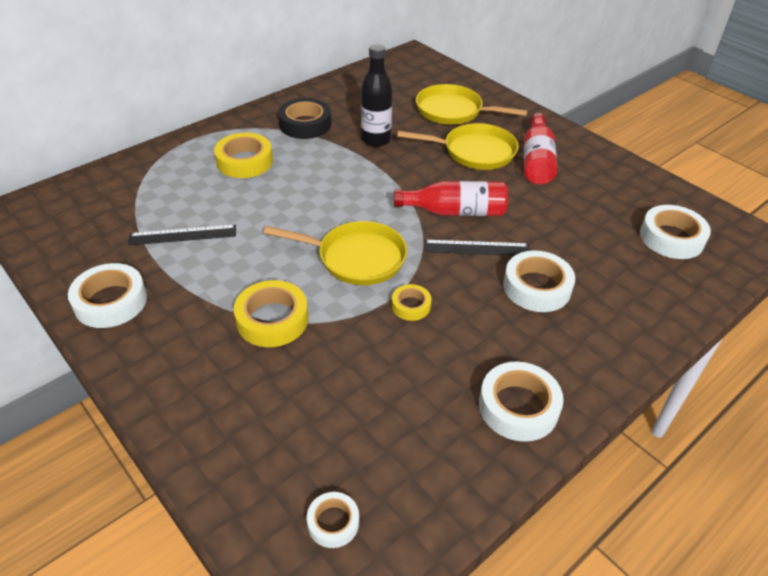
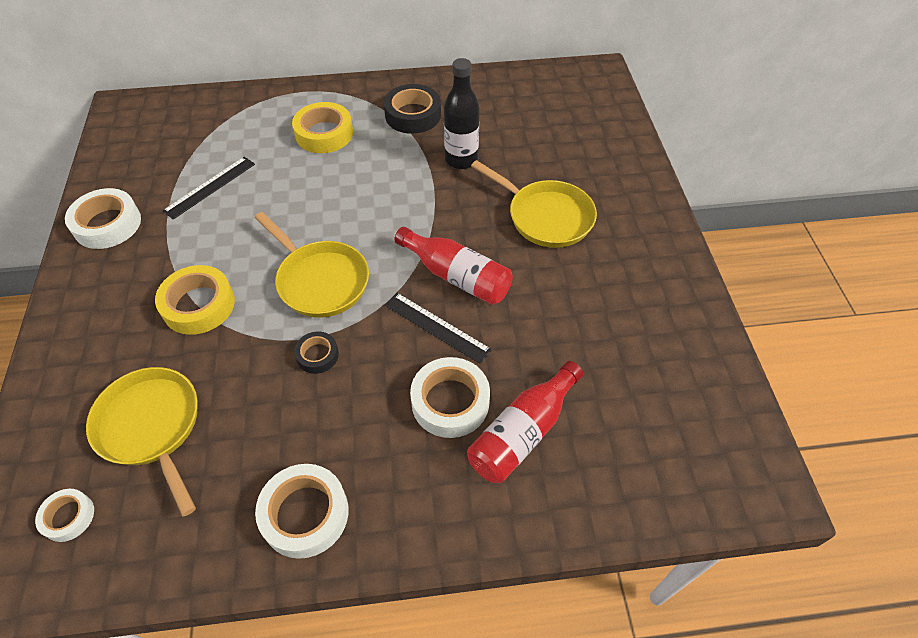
camera: 35 degrees right, 10 degrees up
black ruler [128,225,236,245] -> black ruler turned 75 degrees counterclockwise [162,157,255,219]
yellow tape [392,284,432,321] -> black tape [294,331,339,374]
yellow pan [416,84,528,125] -> yellow pan moved to [86,367,198,516]
red bottle [524,113,557,185] -> red bottle moved to [467,361,583,483]
white tape [640,205,711,259] -> none

